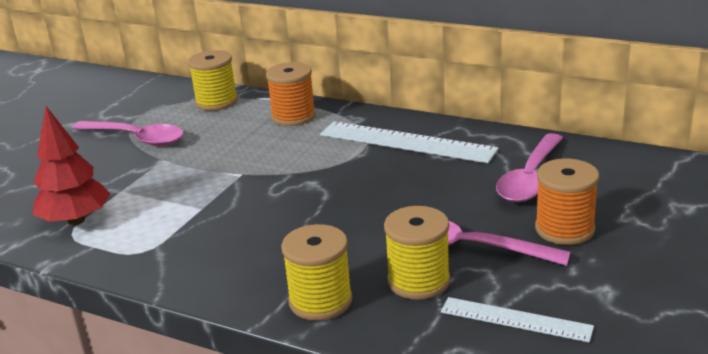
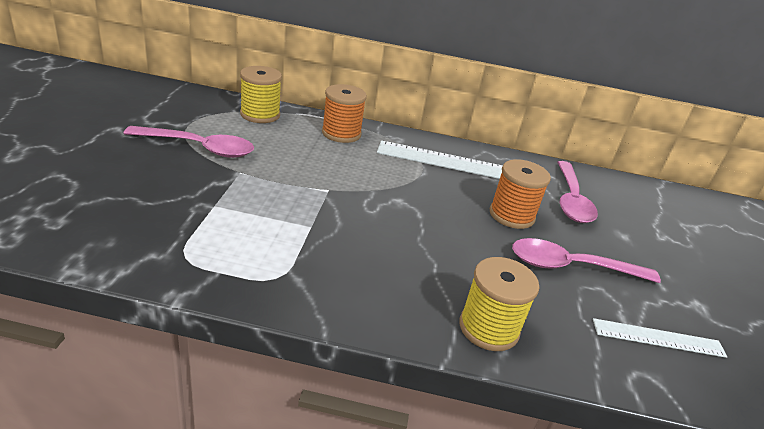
camera: 25 degrees left, 5 degrees up
red tree [32,106,110,226] -> none
yellow spool [384,206,450,300] -> none
orange spool [535,159,600,245] -> orange spool moved to [490,159,551,229]

